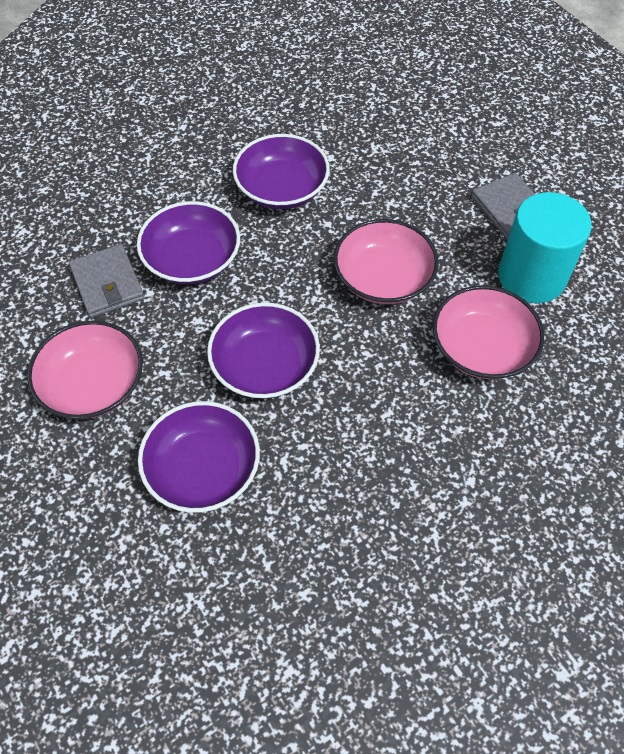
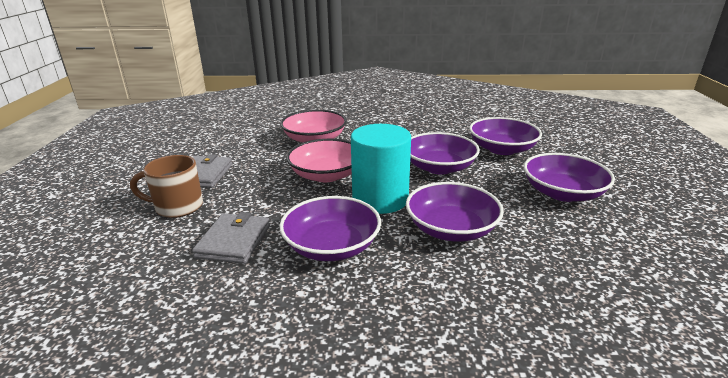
camera: 145 degrees left, 30 degrees down
pink bowl [27,320,143,419] -> purple bowl [524,153,615,202]
grey wallet [69,244,145,318] -> grey wallet moved to [192,212,270,264]
turquoise cylinder [498,192,592,303] -> turquoise cylinder moved to [351,124,411,214]
none -> brown mug [130,155,203,218]

